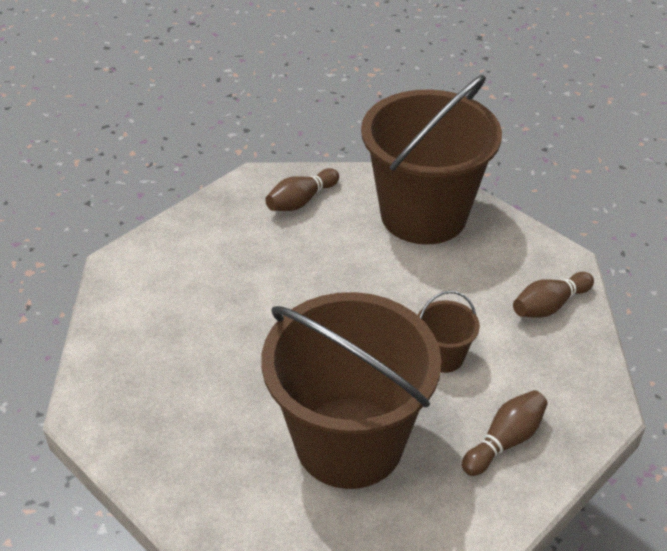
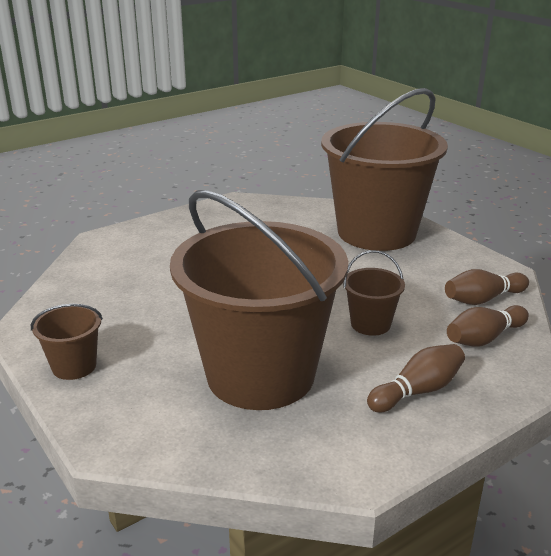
camera: 10 degrees right, 15 degrees down
brown bowling pin [265,168,339,211] -> brown bowling pin moved to [447,305,529,347]
none -> brown bucket [31,304,103,380]

